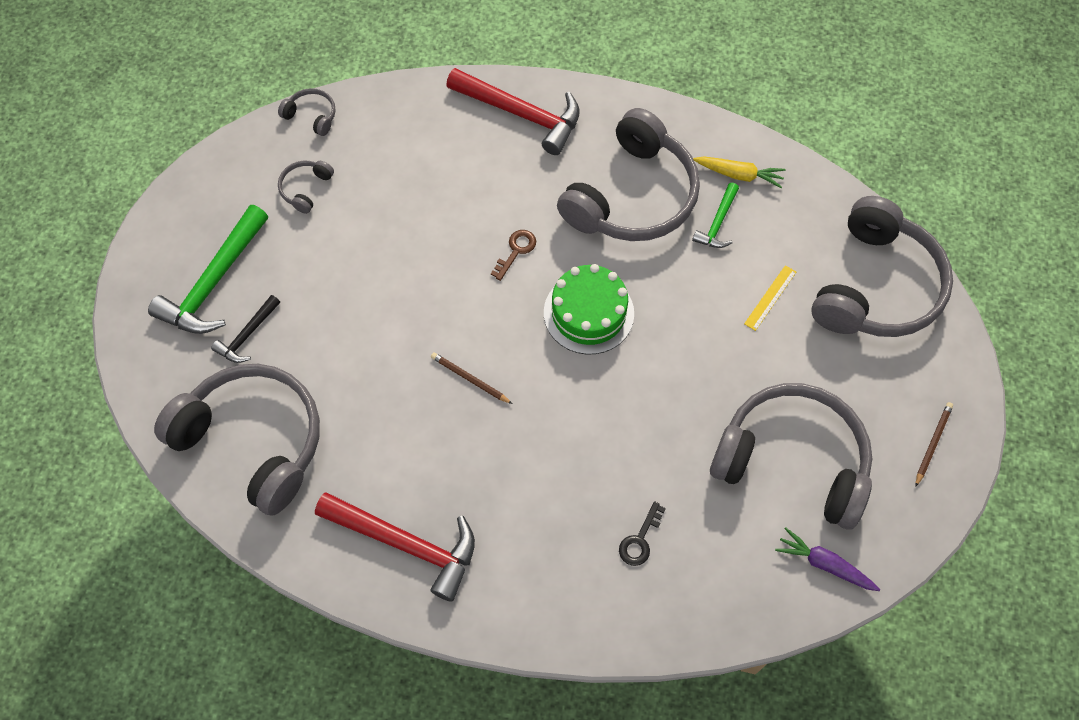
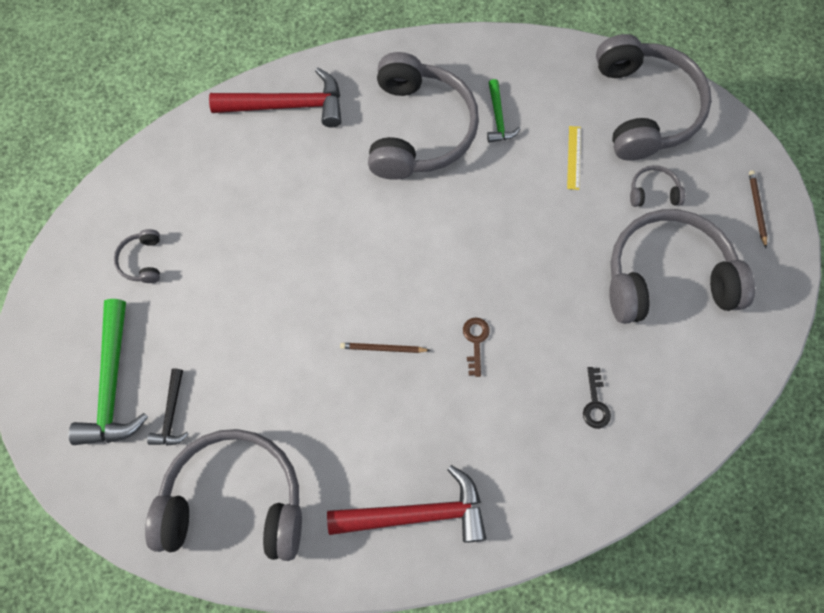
camera: 30 degrees left, 5 degrees up
grey headphones [278,88,336,136] -> grey headphones moved to [630,165,685,207]
brown key [491,230,536,281] -> brown key moved to [463,317,490,377]
green cake [544,264,634,354] -> none
yellow carrot [693,156,786,188] -> none
purple carrot [775,528,880,591] -> none

